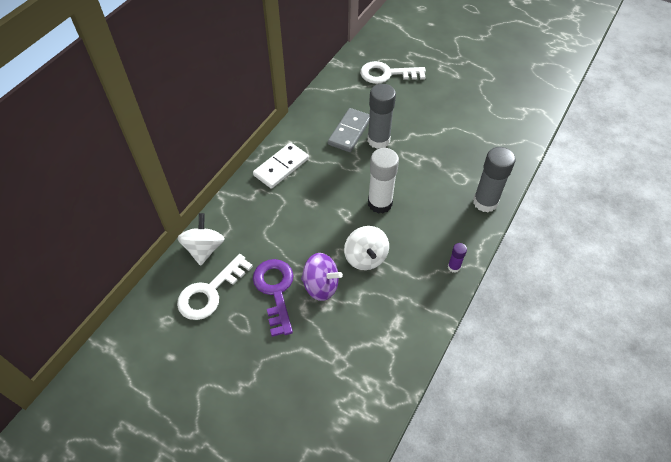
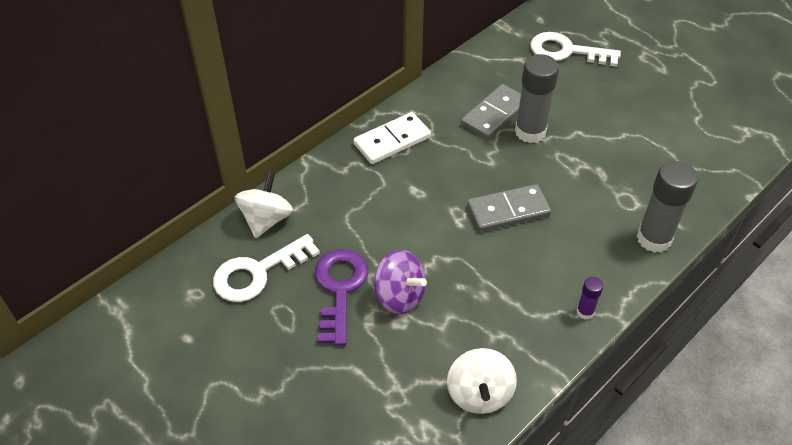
camera: 15 degrees right, 5 degrees down
white spinning top [344,226,389,270] -> white spinning top moved to [447,348,517,414]
white glue stick [368,148,399,214] -> grey domino [467,184,551,232]

